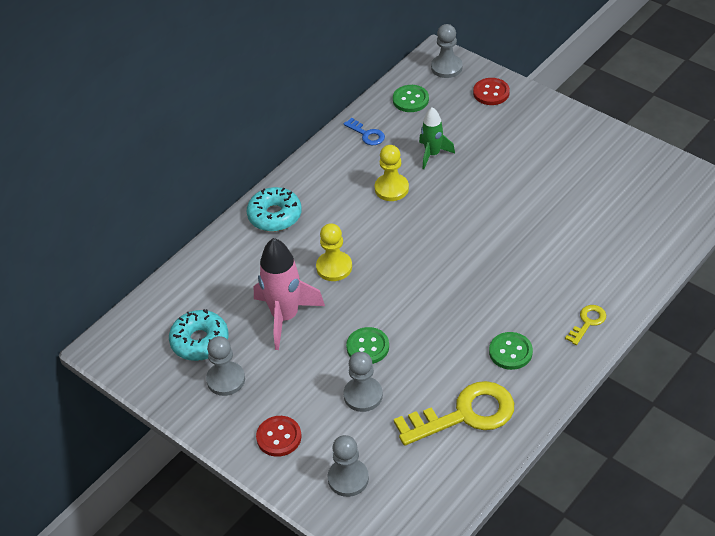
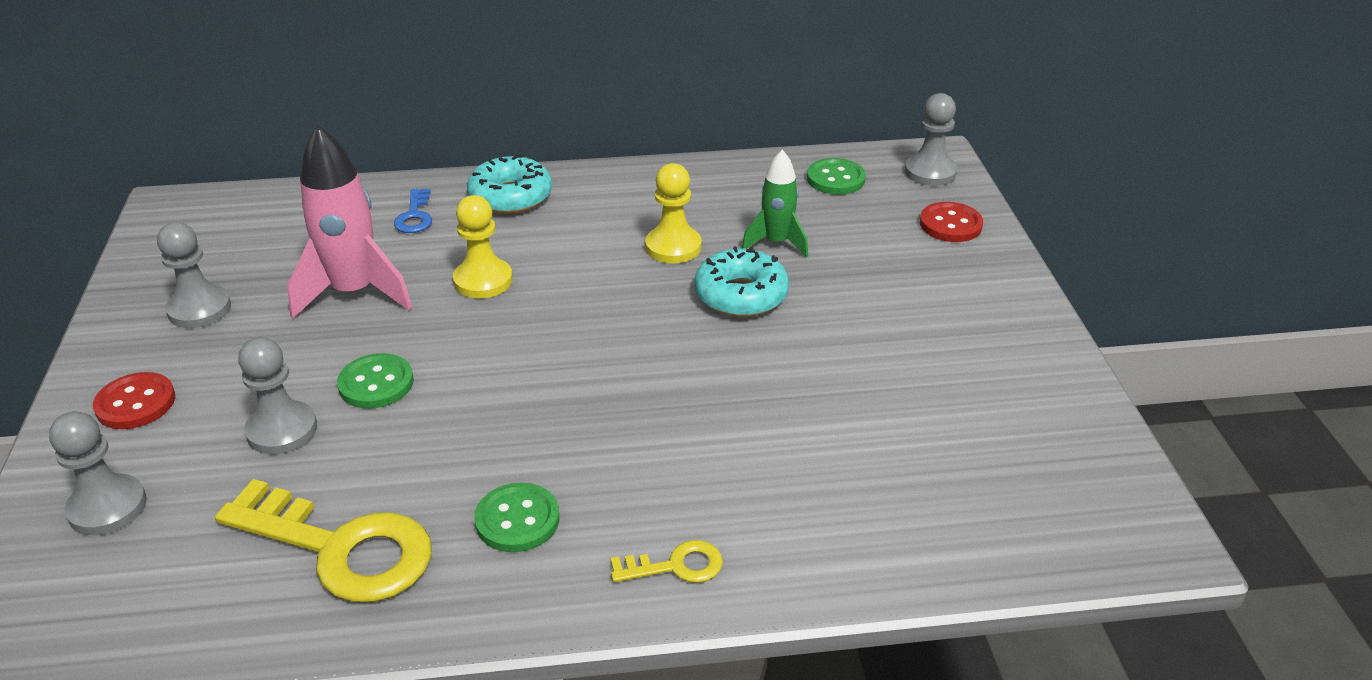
camera: 40 degrees right, 10 degrees down
turquoise donut [169,309,229,361] -> turquoise donut moved to [695,246,789,317]
blue key [344,118,385,145] -> blue key moved to [394,189,432,233]

